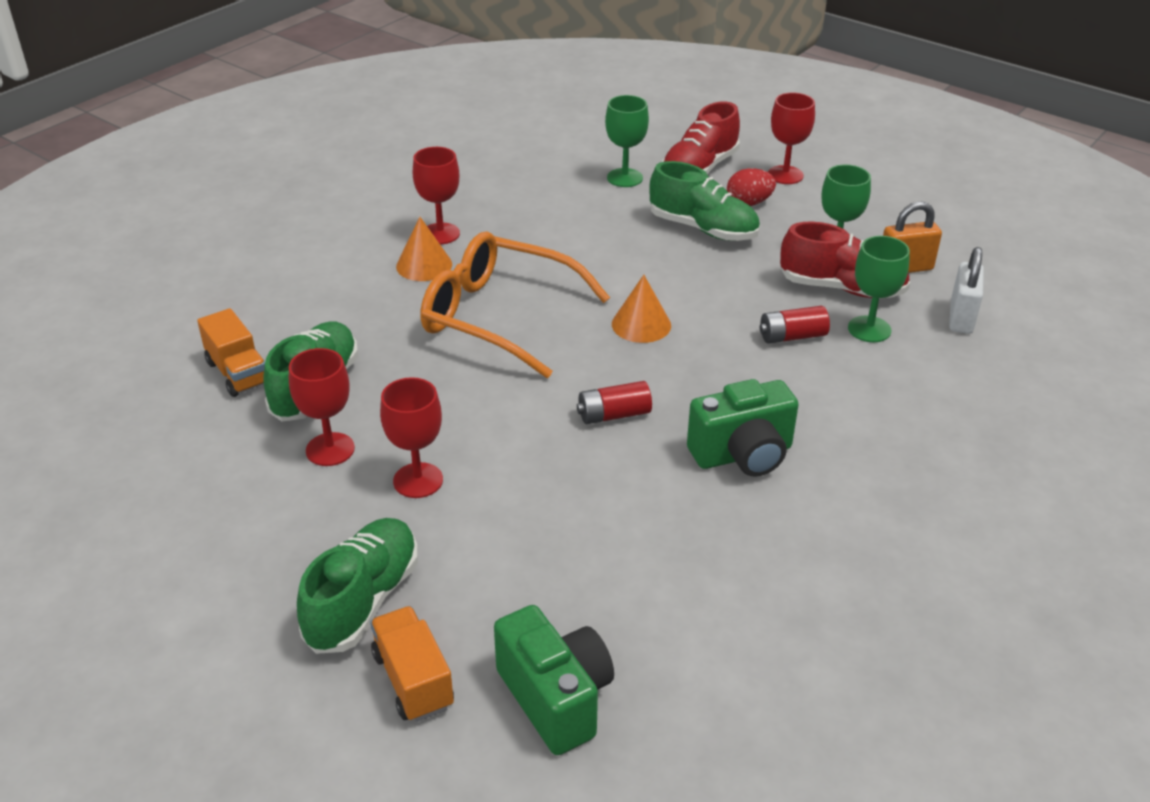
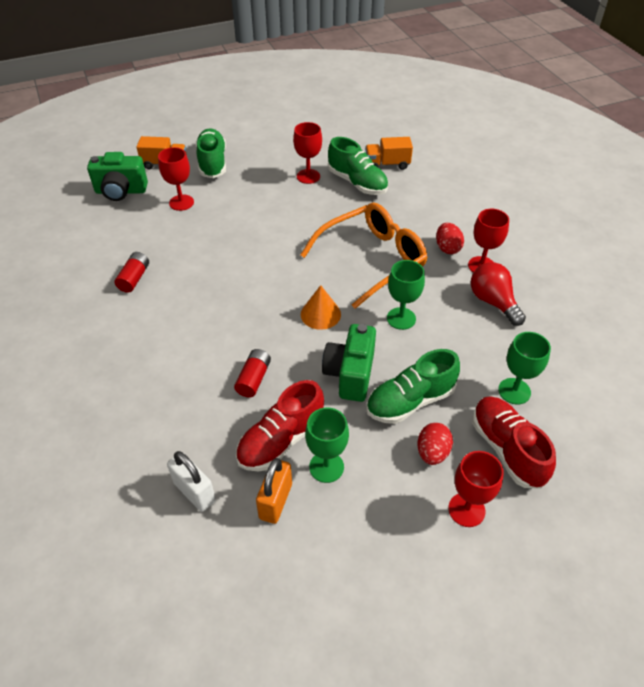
camera: 120 degrees right, 10 degrees up
green shoe [297,518,418,654] -> green shoe turned 150 degrees counterclockwise [196,129,226,178]
red goblet [380,377,443,498] -> red goblet moved to [158,147,194,211]
orange cone [396,217,452,281] -> red egg [436,223,464,254]
red battery [577,381,652,424] -> red battery moved to [114,252,149,293]
green camera [687,379,799,477] -> green camera moved to [322,324,376,402]
green goblet [848,236,910,342] -> green goblet moved to [387,260,425,330]
none -> red light bulb [471,262,526,326]

